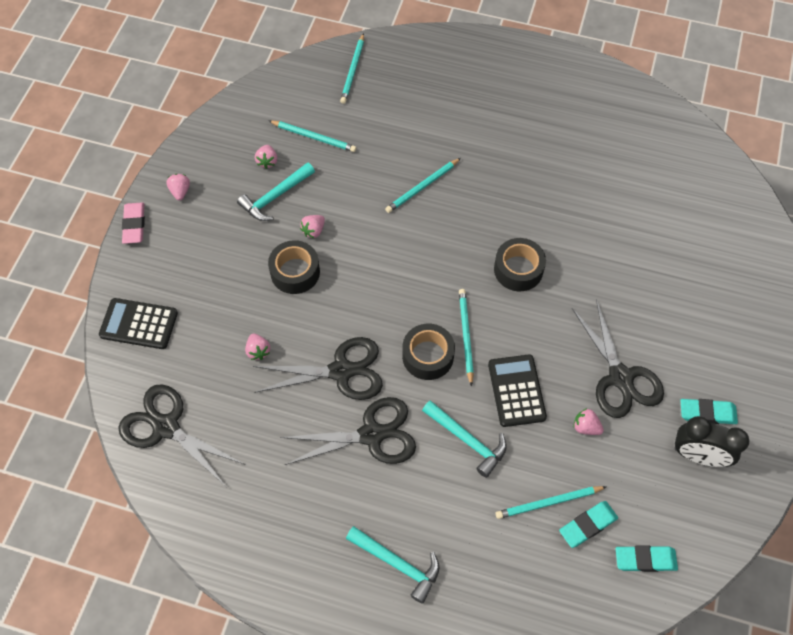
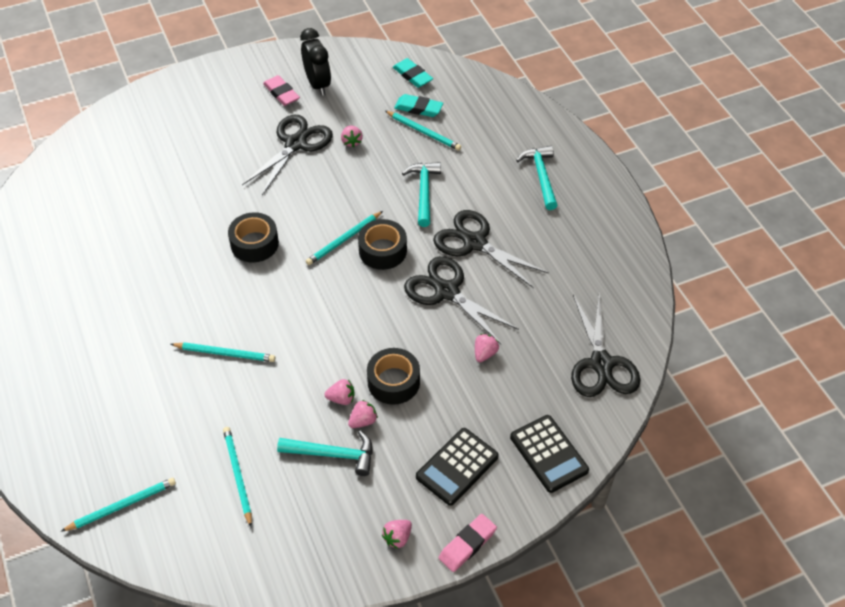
camera: 130 degrees left, 10 degrees down
pink strawberry [255,145,277,169] -> pink strawberry moved to [348,400,378,428]
black calculator [488,354,547,427] -> black calculator moved to [416,428,499,506]
turquoise eraser [680,399,738,424] -> pink eraser [263,75,300,106]

